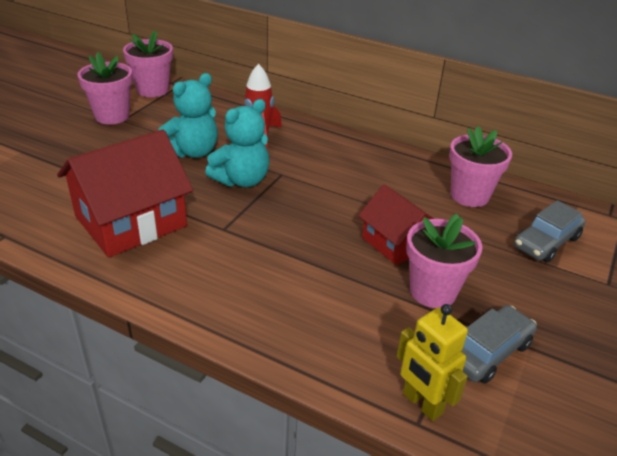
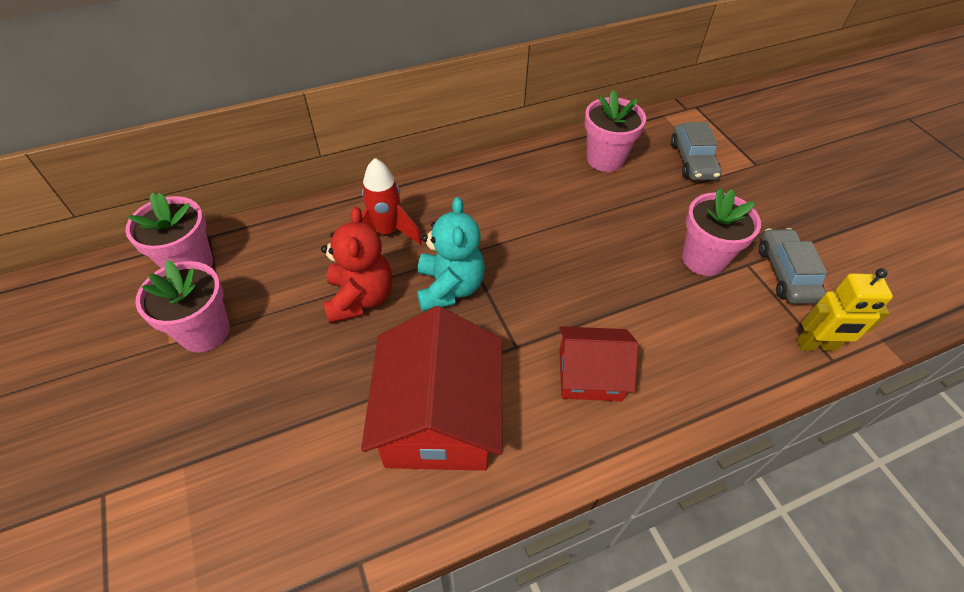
camera: 50 degrees left, 15 degrees up
turquoise teddy bear [158,73,218,158] -> red teddy bear [321,207,392,324]
red house [358,184,434,265] -> red house moved to [559,326,638,401]

